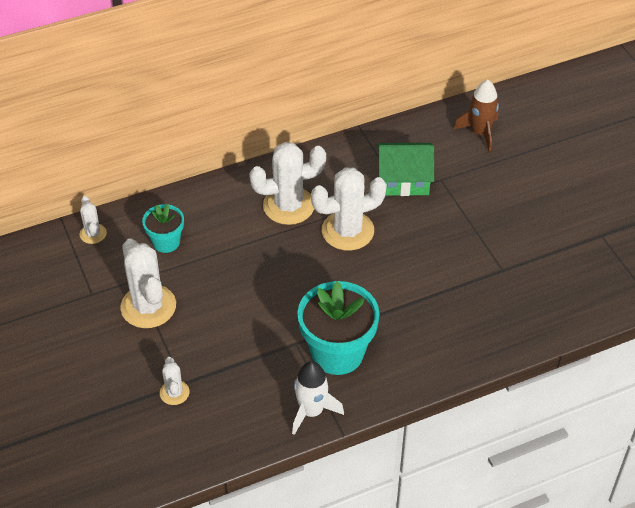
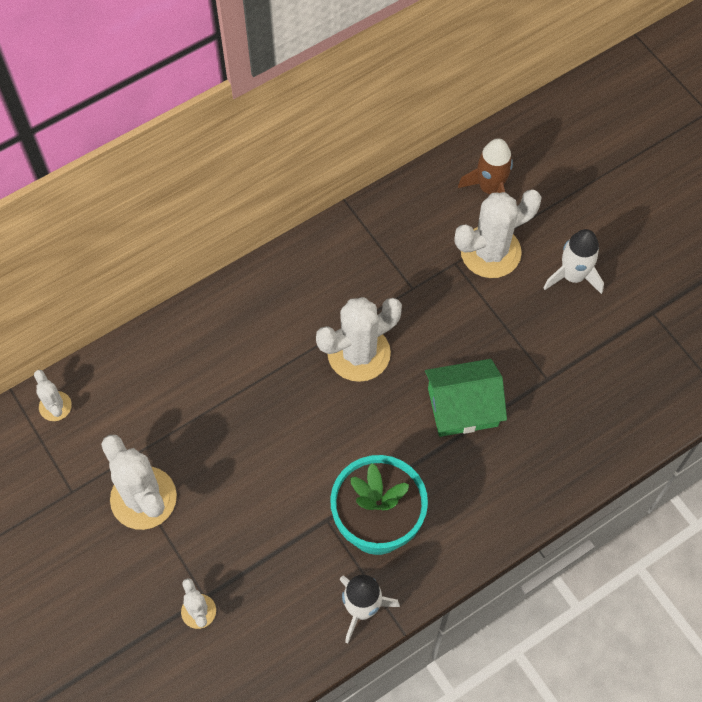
camera: 10 degrees left, 15 degrees up
turquoise flower pot [142,204,184,253] -> none
white cactus [249,142,326,225] -> white cactus moved to [455,190,541,278]
green house [377,143,434,196] -> green house moved to [425,359,507,437]
none -> white rocket [544,229,604,294]

